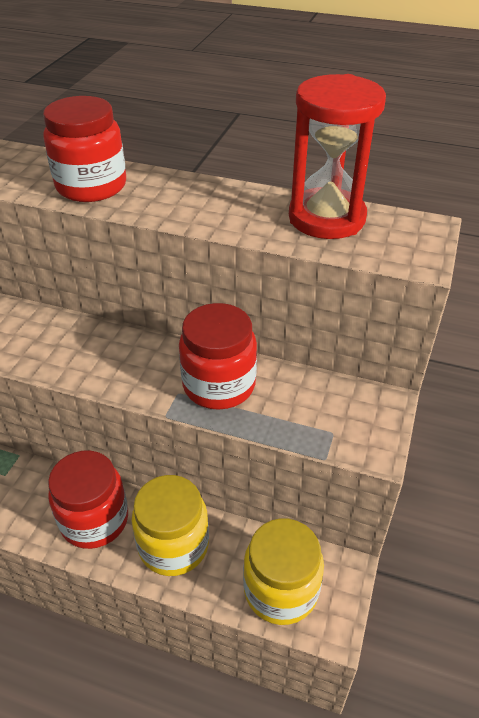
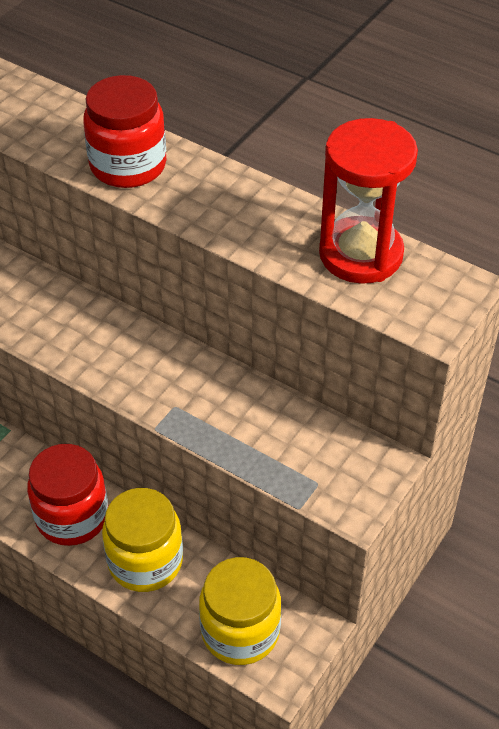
camera: 15 degrees right, 5 degrees up
red jar [179,303,257,410] -> none

